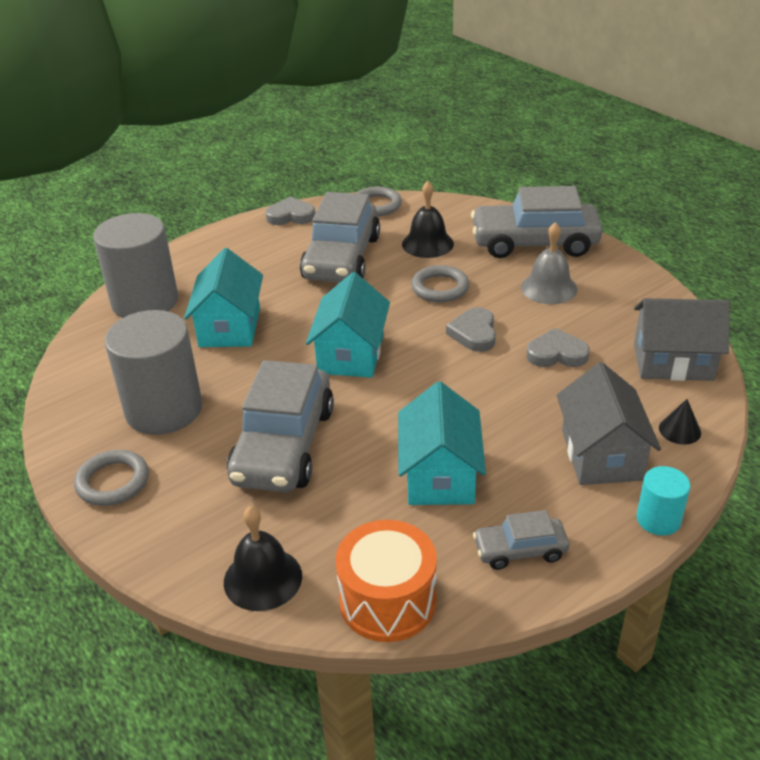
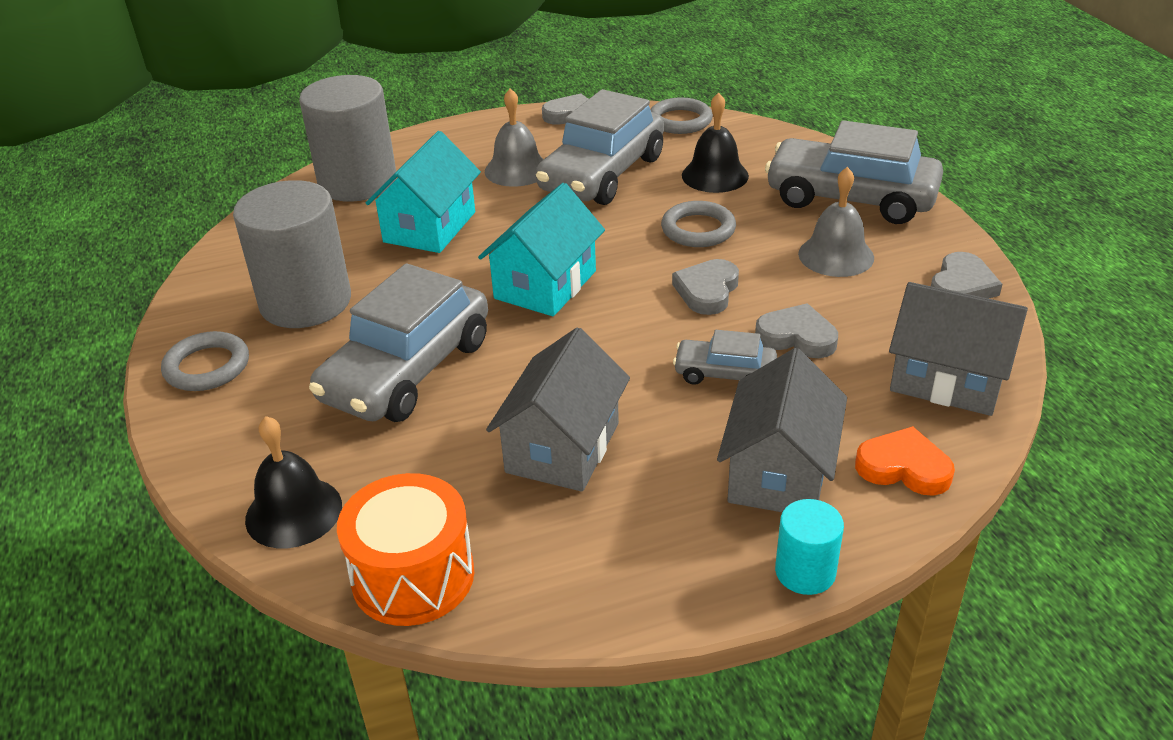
camera: 20 degrees right, 0 degrees up
turquoise house [398,381,486,505] -> grey house [486,327,630,492]
grey car [473,510,569,570] -> grey car moved to [673,330,777,385]
black cone [659,399,701,445] -> orange heart [855,426,955,496]
none -> grey bell [485,88,544,187]
none -> grey heart [931,252,1002,299]

